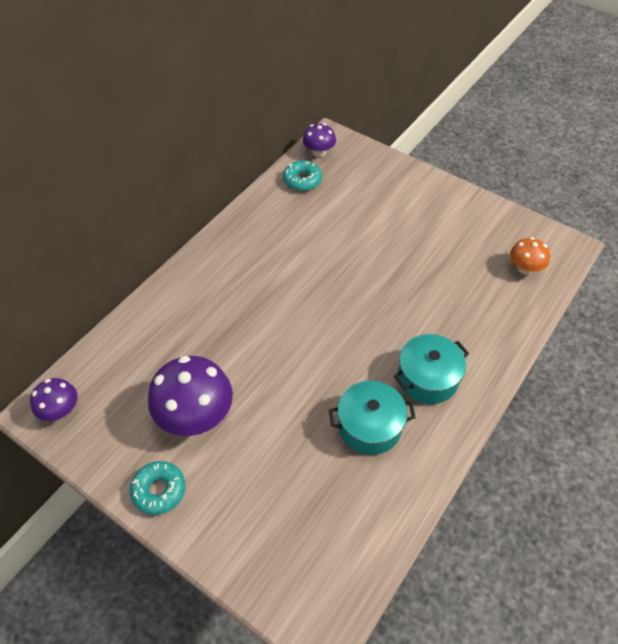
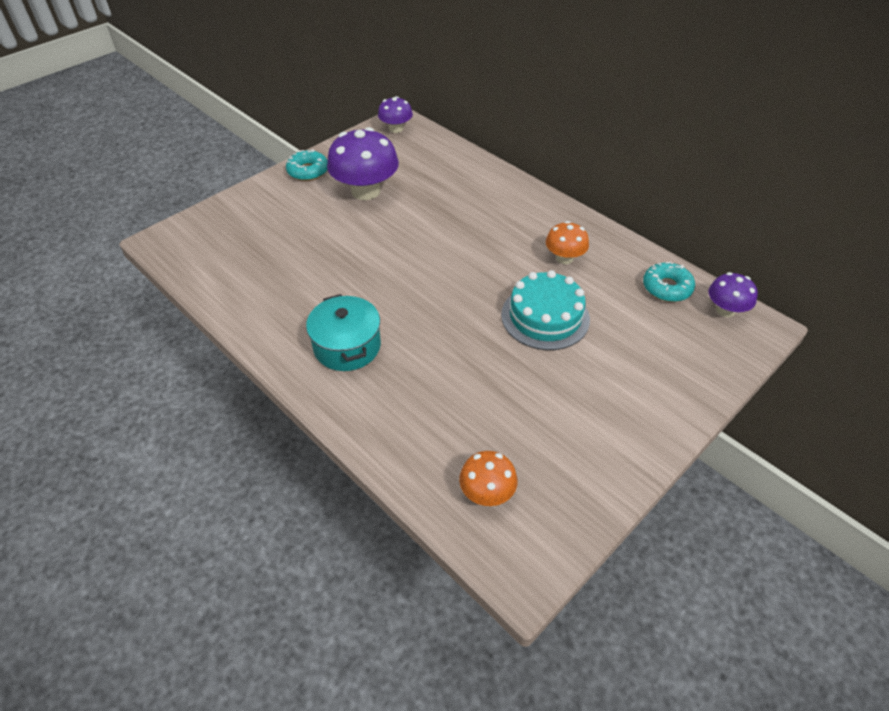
camera: 100 degrees right, 5 degrees down
turquoise pot [329,381,416,455] -> none
none -> turquoise cake [501,270,590,350]
none -> orange mushroom [546,221,589,264]

